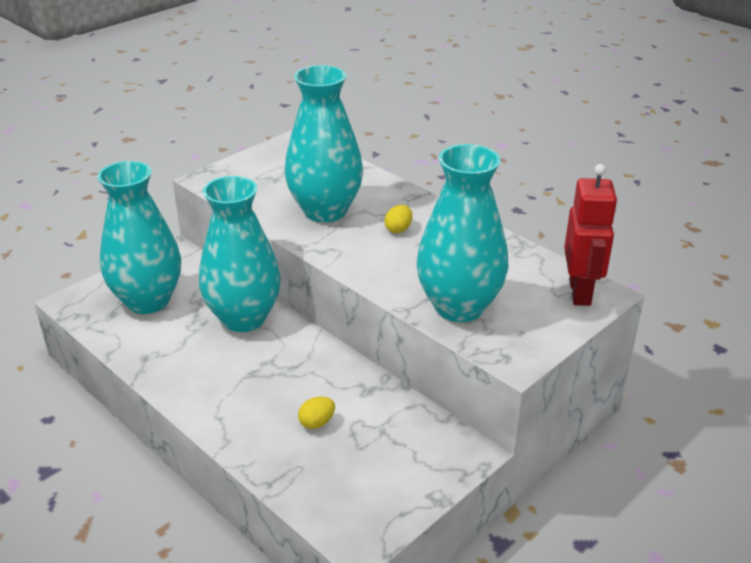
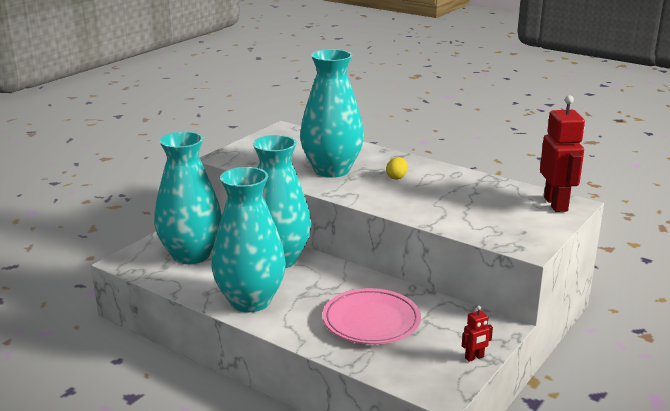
camera: 10 degrees left, 10 degrees down
yellow egg [298,397,335,429] -> pink plate [322,288,421,344]
turquoise vase [417,144,509,322] -> turquoise vase moved to [212,167,286,312]
none -> red robot [462,306,493,362]

